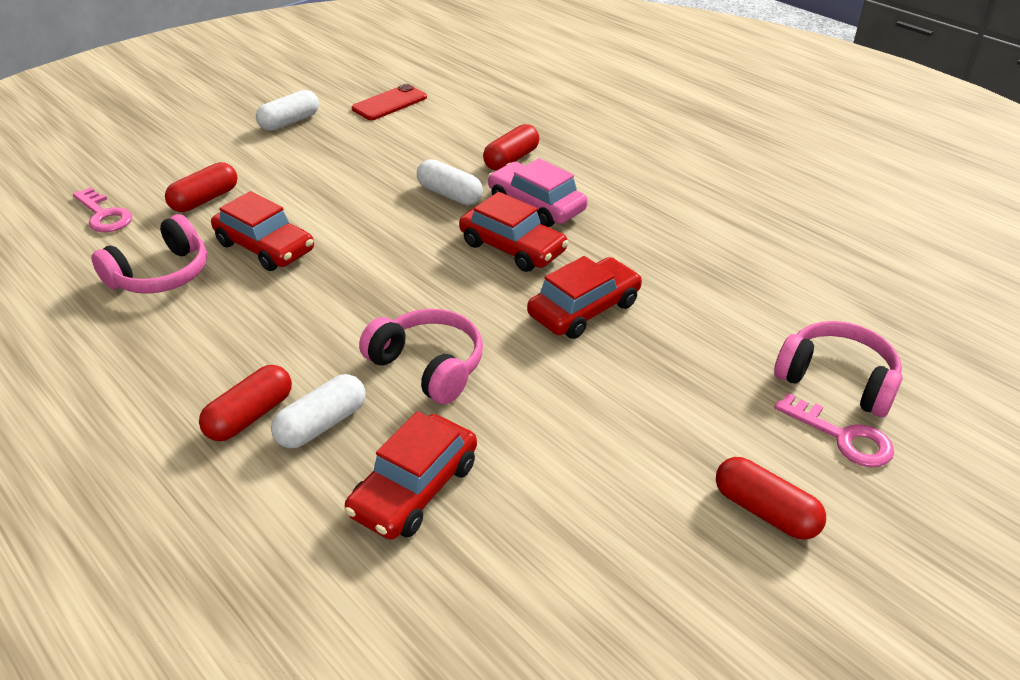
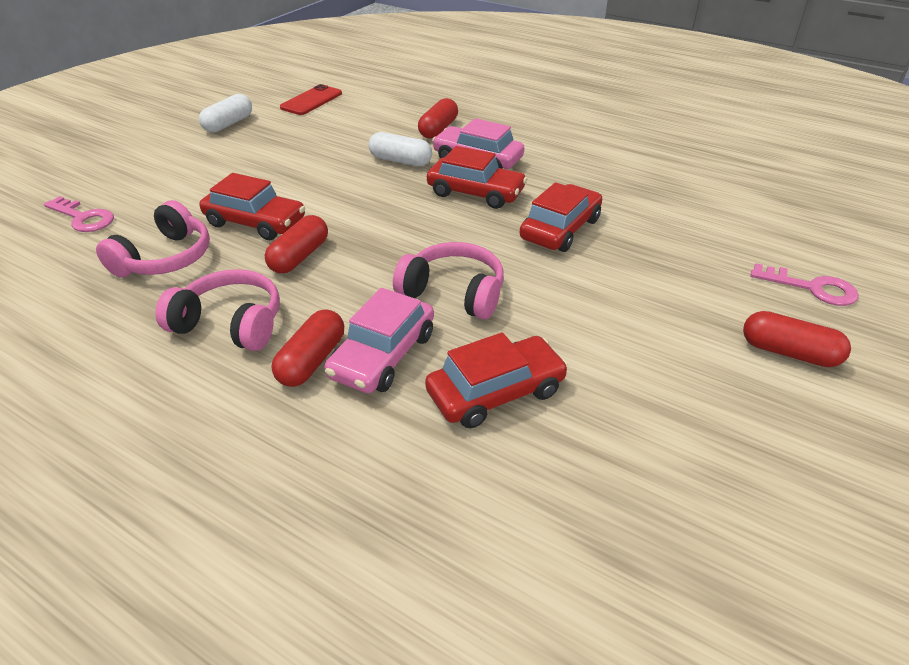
camera: 15 degrees left, 0 degrees up
red capsule [165,162,237,212] -> red capsule moved to [265,215,328,274]
white capsule [271,374,366,449] -> pink car [325,288,434,393]
red car [345,411,477,540] -> red car turned 135 degrees counterclockwise [425,332,568,428]
pink headphones [774,321,902,417] -> pink headphones moved to [155,269,280,351]

